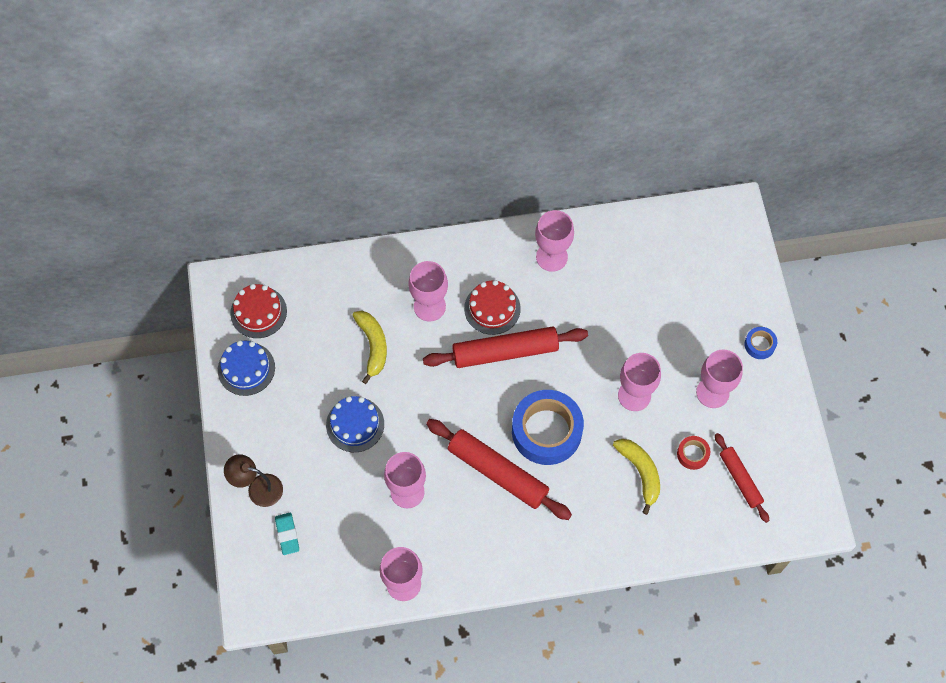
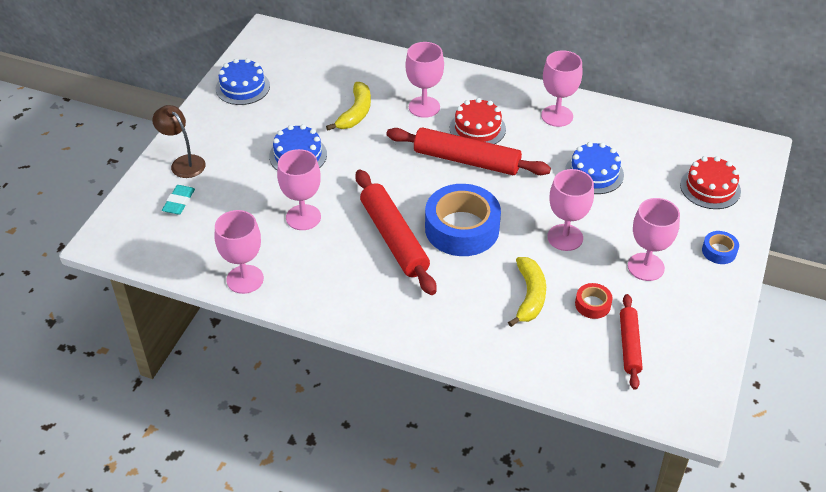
camera: 30 degrees right, 20 degrees down
red cake [230,284,287,338] -> red cake moved to [680,156,741,209]
none -> blue cake [565,142,624,194]

